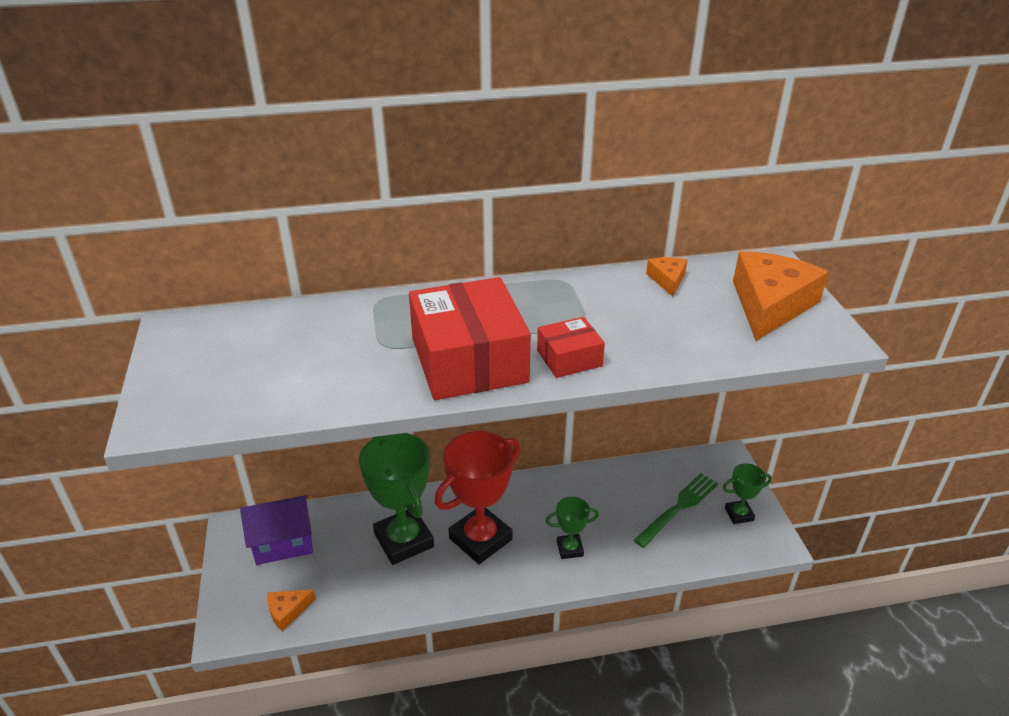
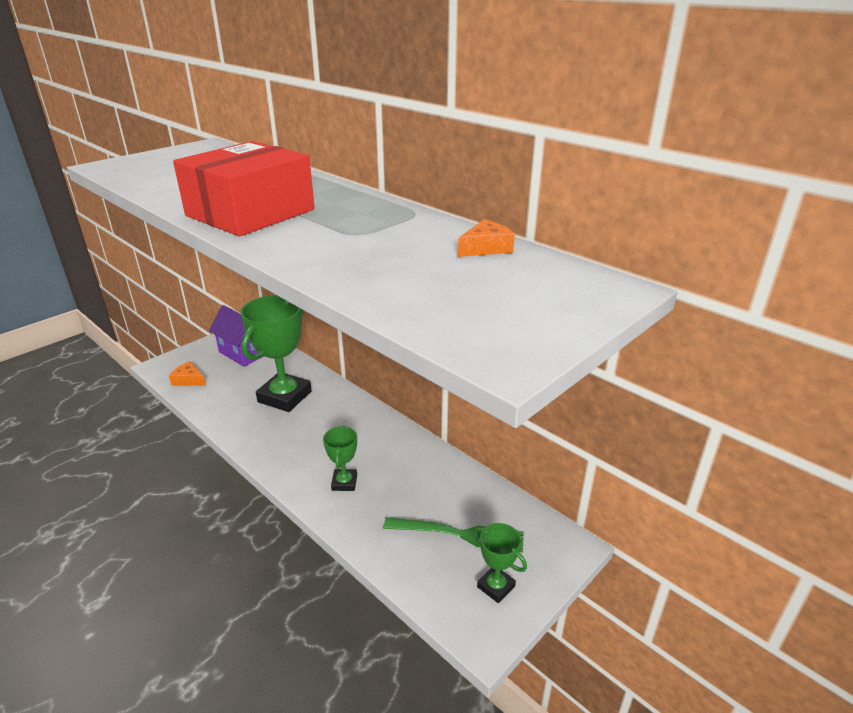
camera: 55 degrees right, 5 degrees down
red trophy [435,431,520,564] -> none
red box [537,317,605,378] -> none
green trophy [546,497,599,559] -> green trophy turned 45 degrees clockwise [323,426,357,491]
orange cheese [733,251,829,341] -> none

